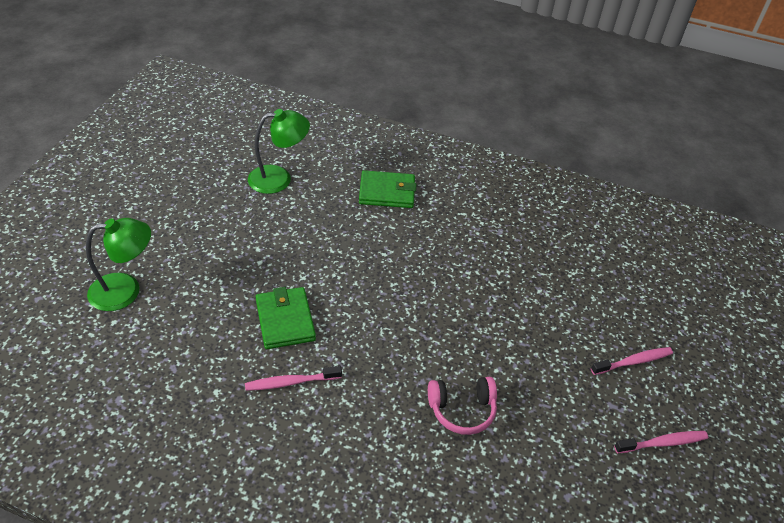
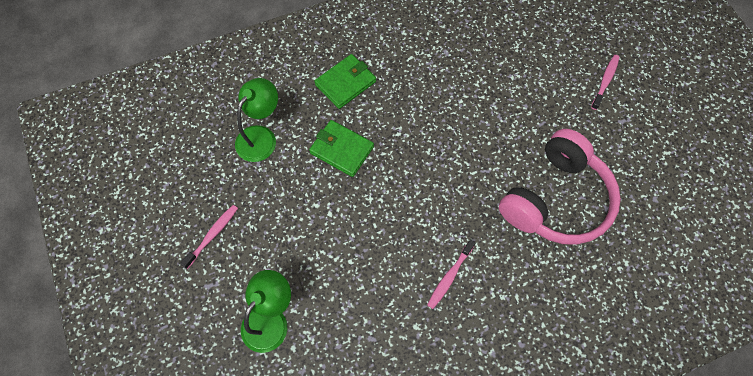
camera: 40 degrees left, 20 degrees up
green wallet [256,287,316,349] -> green wallet moved to [309,120,374,177]
pink headphones [428,377,497,435] -> pink headphones [499,129,621,245], size x2.06
pink toothbrush [614,431,708,453] -> pink toothbrush moved to [180,205,238,269]

